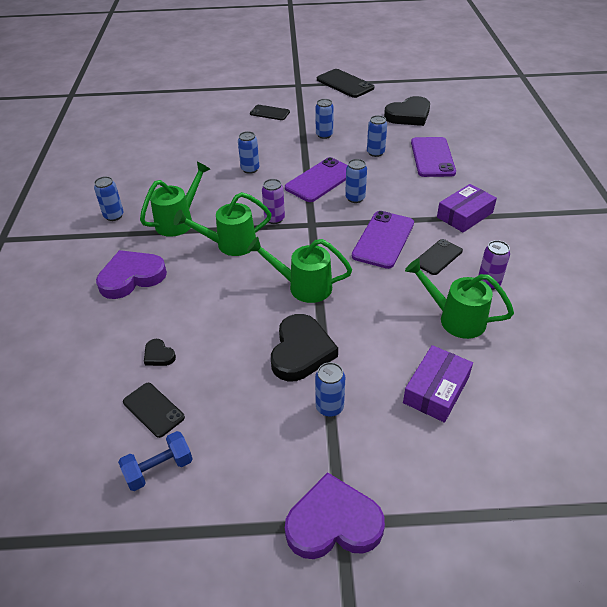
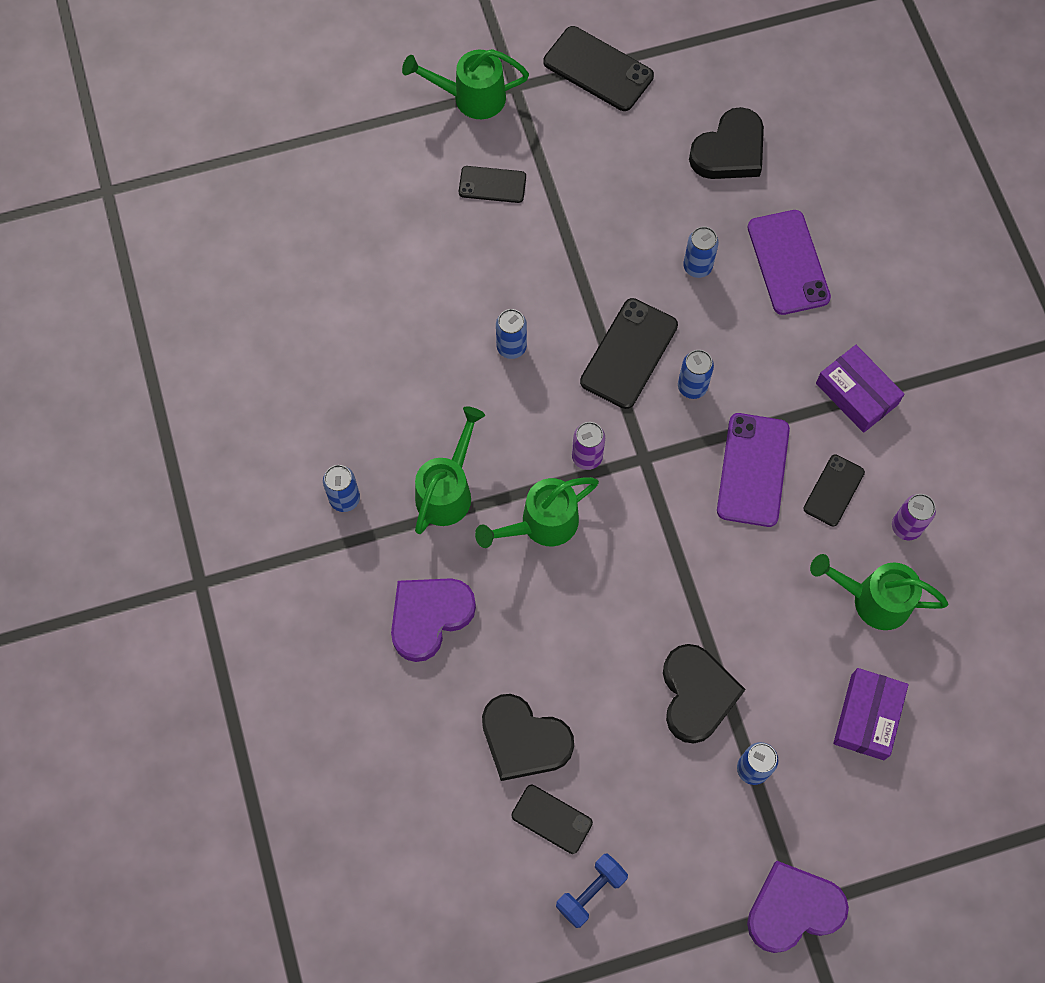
camera: 15 degrees left, 25 degrees up
black heart [144,339,176,366] -> black heart [482,694,574,781], size x2.16
green watering can [247,237,352,303] -> green watering can moved to [402,49,529,119]
purple phone [285,157,348,202] -> black phone [580,298,678,409]
blue can [315,99,334,139] -> none
purple box [437,184,497,232] -> purple box turned 75 degrees counterclockwise [816,345,905,433]

